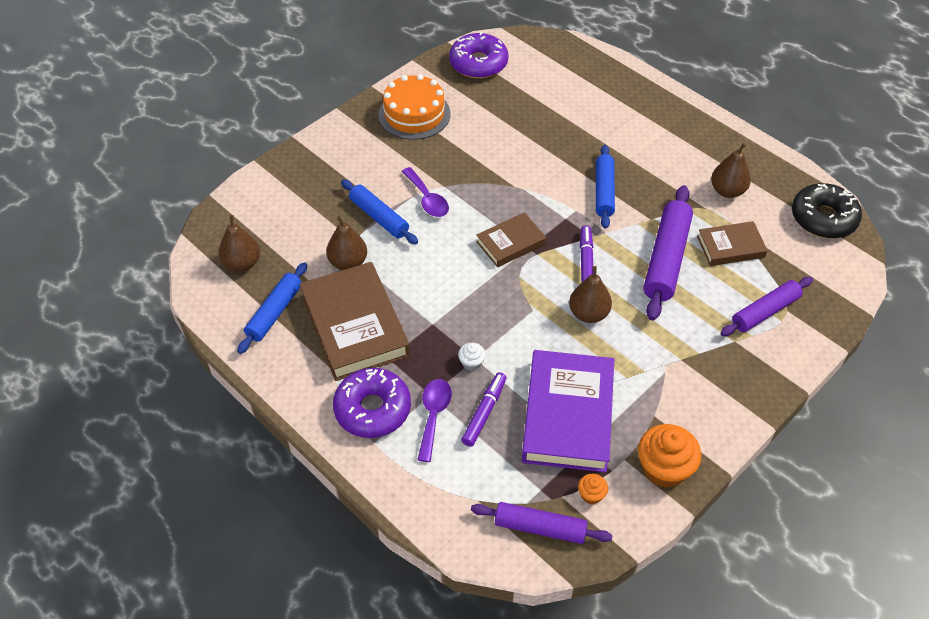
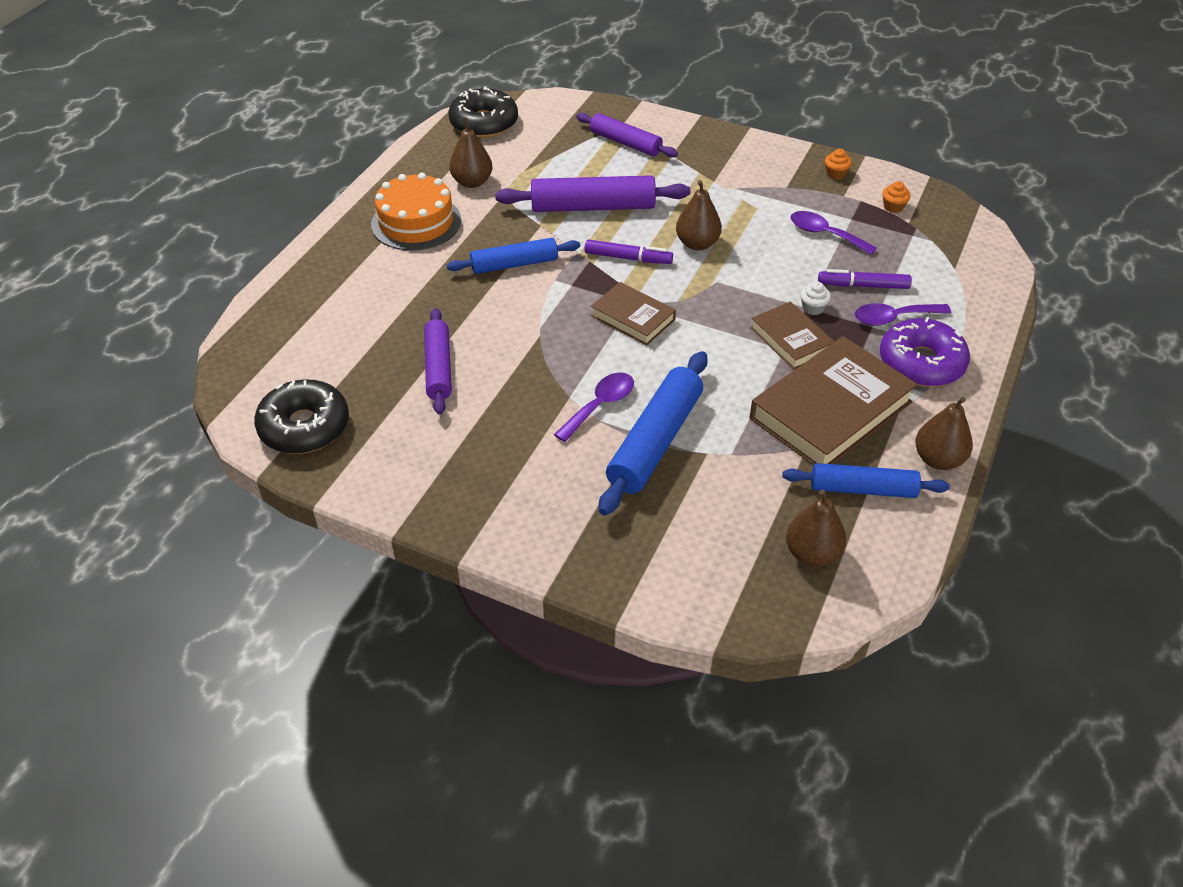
camera: 110 degrees left, 5 degrees down
brown pear [326,216,367,270] -> brown pear moved to [915,397,973,470]
blue rolling pin [341,179,418,245] -> blue rolling pin [599,351,708,515], size x1.51
orange cake [378,74,450,140] -> orange cake moved to [371,173,461,251]
purple donut [449,32,508,79] -> black donut [254,379,349,454]
purple rolling pin [471,502,613,544] -> purple rolling pin moved to [424,308,452,415]
purple book [522,350,614,473] -> purple spoon [791,211,877,255]
purple marker [580,225,593,283] -> purple marker turned 150 degrees counterclockwise [584,239,673,264]
orange cupcake [638,424,701,488] -> orange cupcake [825,149,852,180], size x0.48
brown book [697,221,768,266] -> brown book moved to [750,301,835,370]

